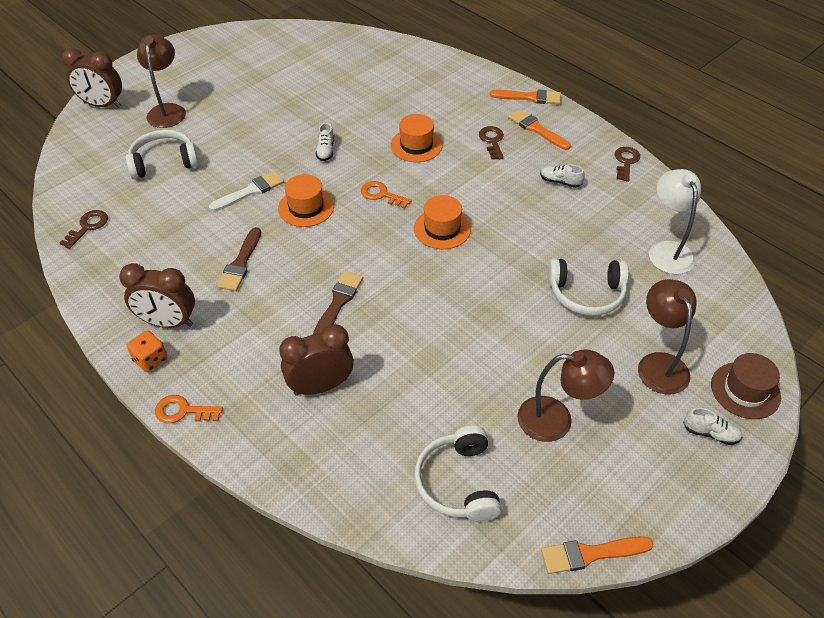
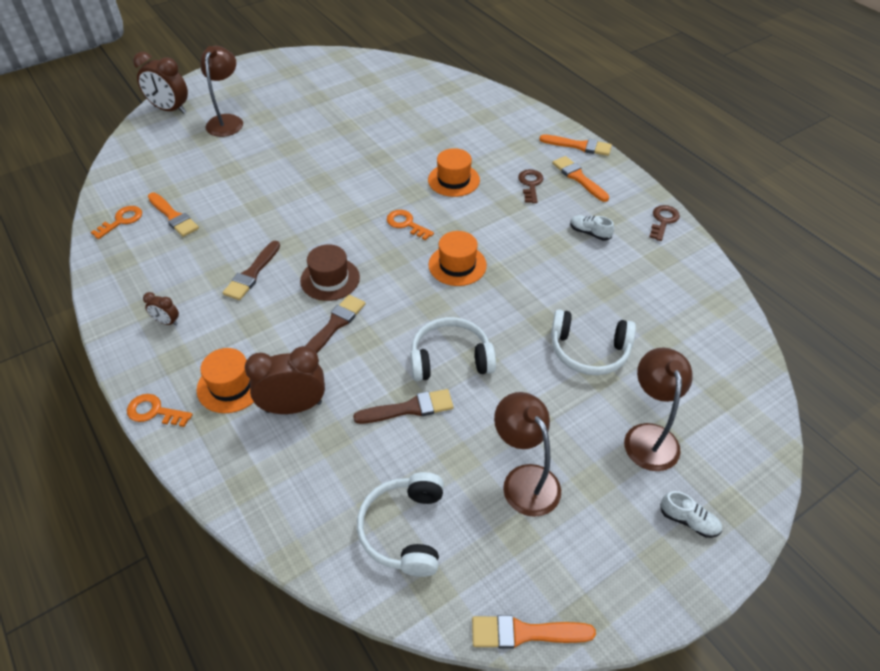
camera: 10 degrees right, 0 degrees up
brown key [59,210,108,249] -> orange key [91,206,142,239]
brown clock [119,263,195,328] -> brown clock [143,292,179,326], size x0.49
white headphones [126,130,199,179] -> white headphones moved to [410,317,496,381]
orange dice [127,331,167,372] -> none
white brush [209,171,284,212] -> none
orange hat [278,174,334,227] -> orange hat moved to [197,348,254,413]
white shoe [316,123,334,161] -> none
brown lamp [517,349,614,442] -> brown lamp turned 135 degrees counterclockwise [494,392,561,517]
white lamp [649,169,701,274] -> none
brown hat [711,353,781,419] -> brown hat moved to [300,245,360,301]
none -> orange brush [148,192,199,237]
none -> brown brush [353,389,454,424]

